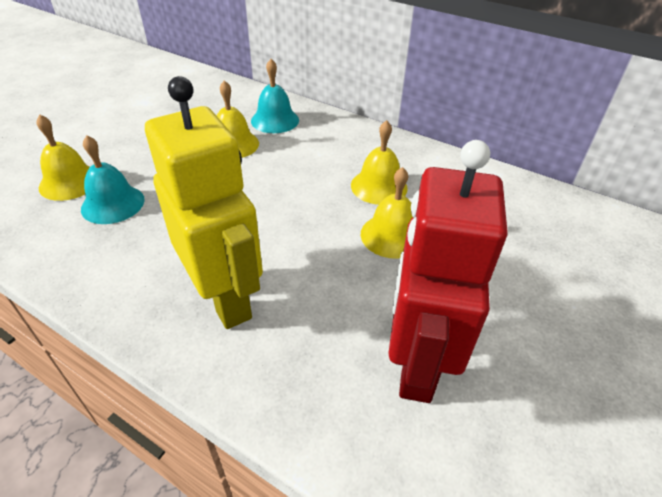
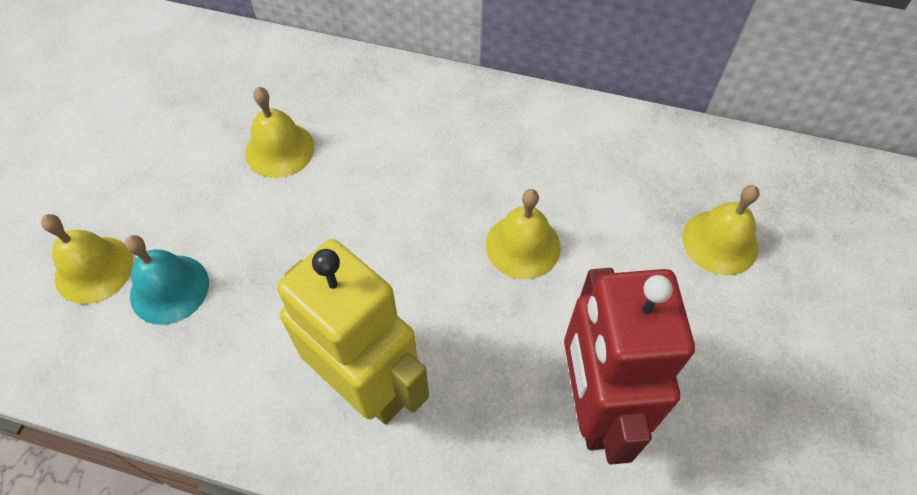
camera: 15 degrees left, 15 degrees up
turquoise bell [251,59,299,133] -> none
yellow bell [351,120,408,205] -> yellow bell moved to [682,185,760,275]

